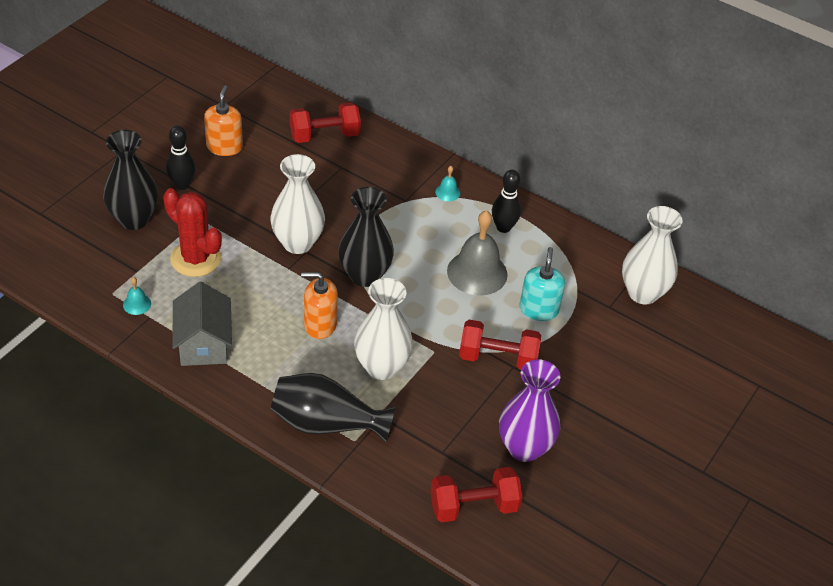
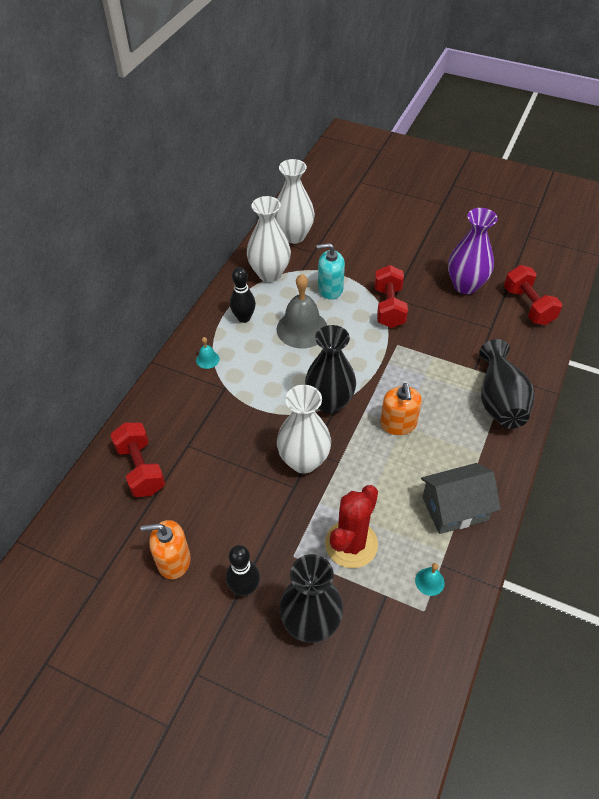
camera: 95 degrees left, 5 degrees up
white vase [354,278,413,380] -> white vase moved to [247,196,291,282]

